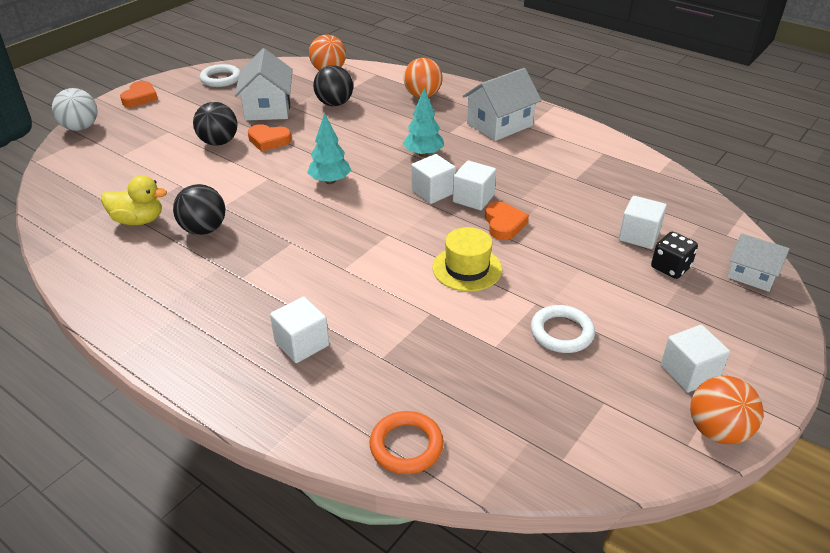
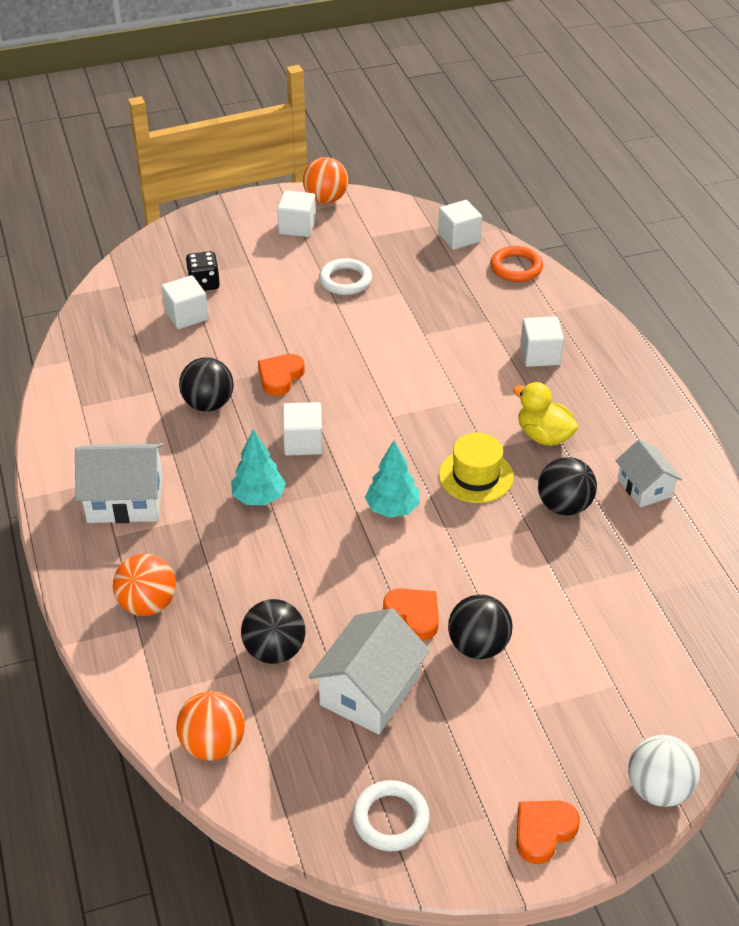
camera: 145 degrees left, 5 degrees up
yellow duck [101,175,167,225] -> yellow duck moved to [513,382,578,446]
yellow hat [432,227,502,292] -> yellow hat moved to [439,433,514,503]
white cube [453,161,496,210] -> white cube moved to [438,200,482,250]
white house [727,233,790,292] -> white house moved to [616,439,682,508]
none -> black ball [179,357,234,412]

